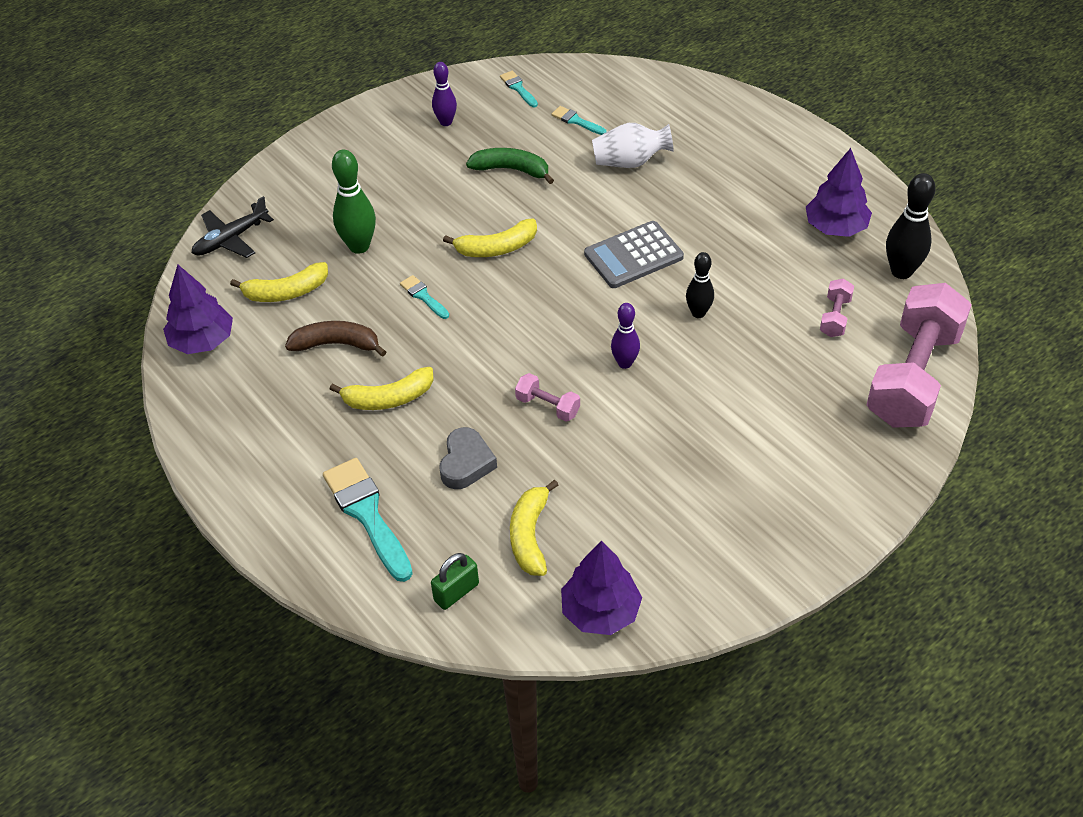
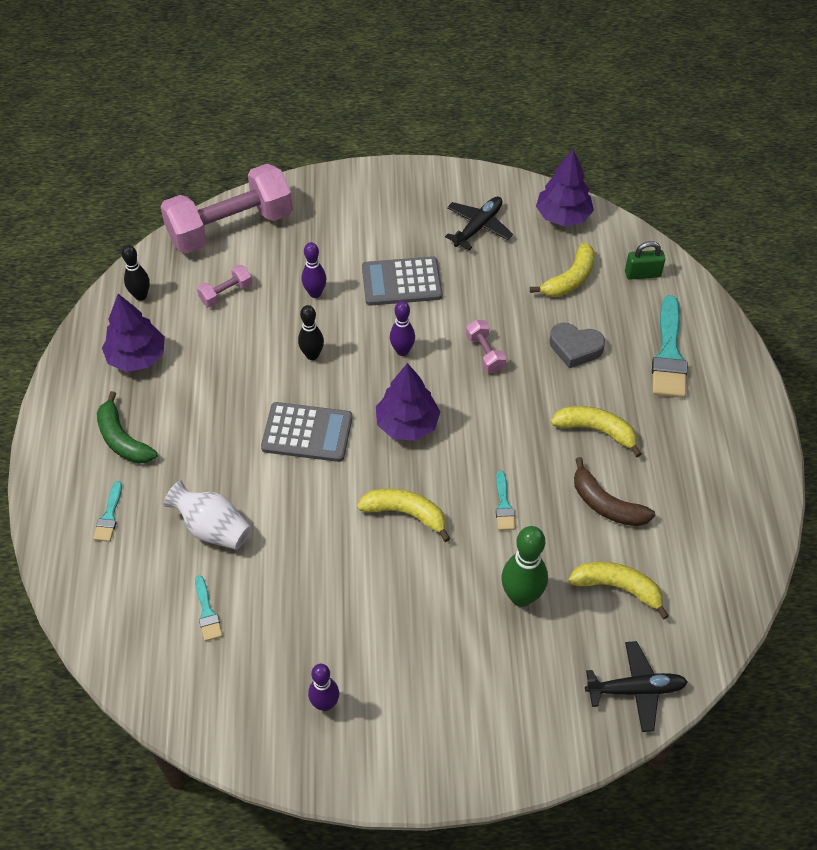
camera: 145 degrees left, 5 degrees up
purple tree [163,265,233,354] -> purple tree moved to [376,363,440,441]
grey heart [440,427,497,489] -> grey heart turned 120 degrees counterclockwise [549,323,605,368]
green banana [466,148,554,184] -> green banana moved to [97,391,158,464]
turquoise brush [500,71,538,107] -> turquoise brush moved to [93,481,122,542]
black bowling pin [886,173,936,279] -> black bowling pin [121,245,150,301], size x0.64
none -> purple bowling pin [302,242,326,298]
none -> grey calculator [362,256,442,306]
none -> black plane [445,197,513,250]

